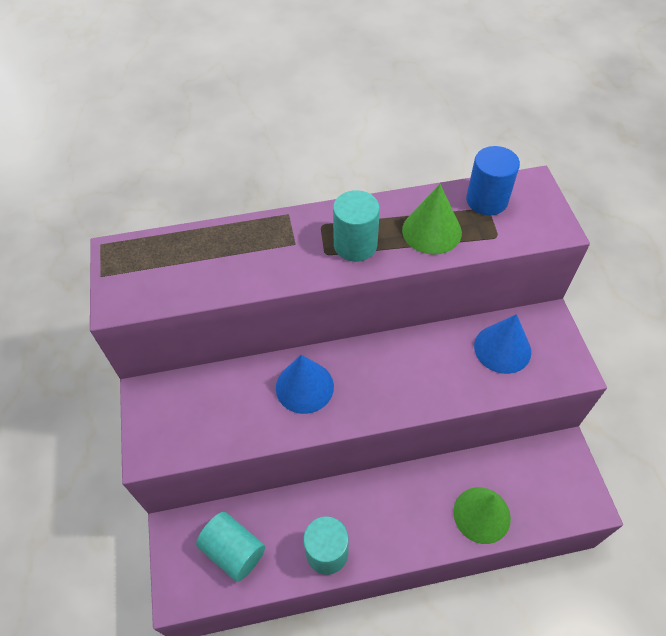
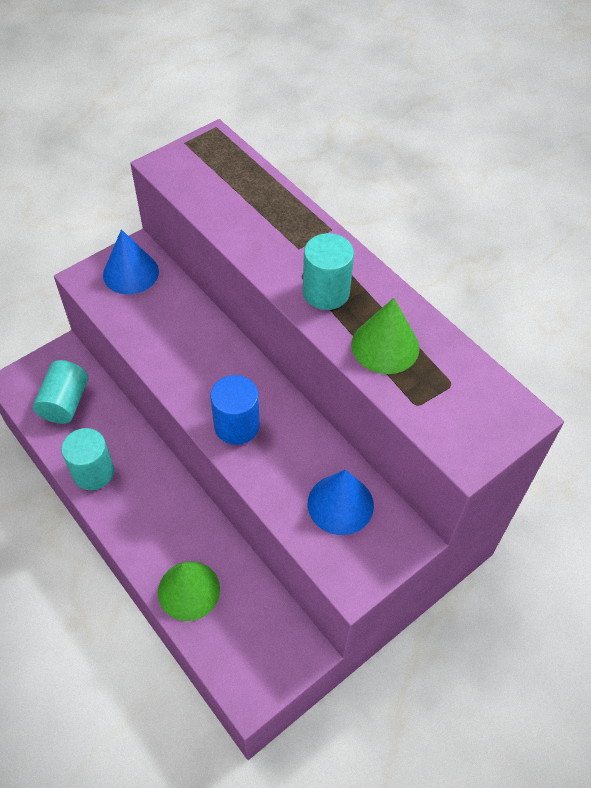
camera: 60 degrees right, 0 degrees up
blue cone [276,355,334,414] -> blue cone moved to [103,229,159,294]
blue cylinder [466,146,520,215] -> blue cylinder moved to [210,375,260,445]

